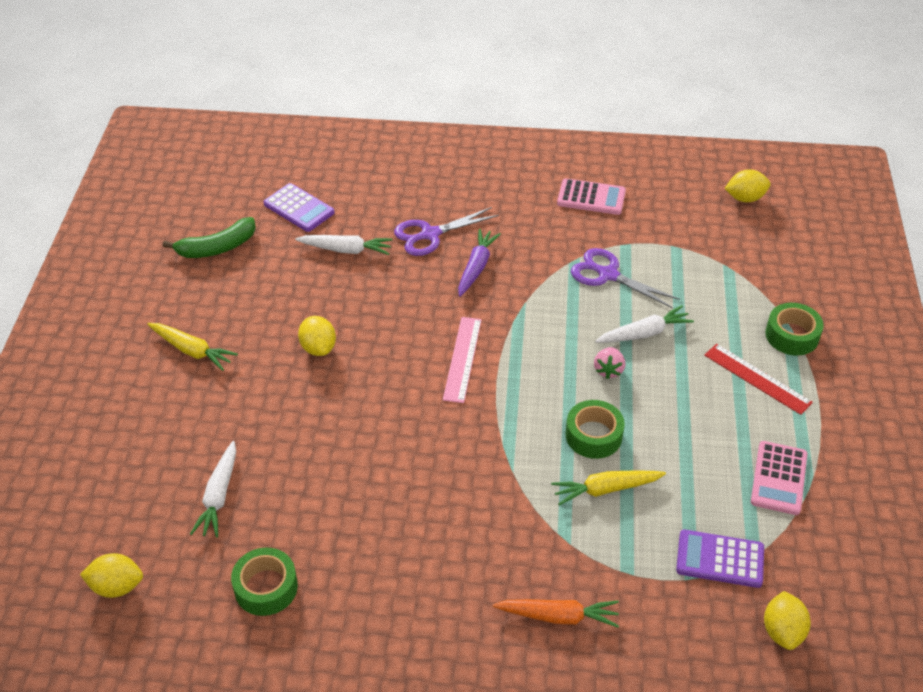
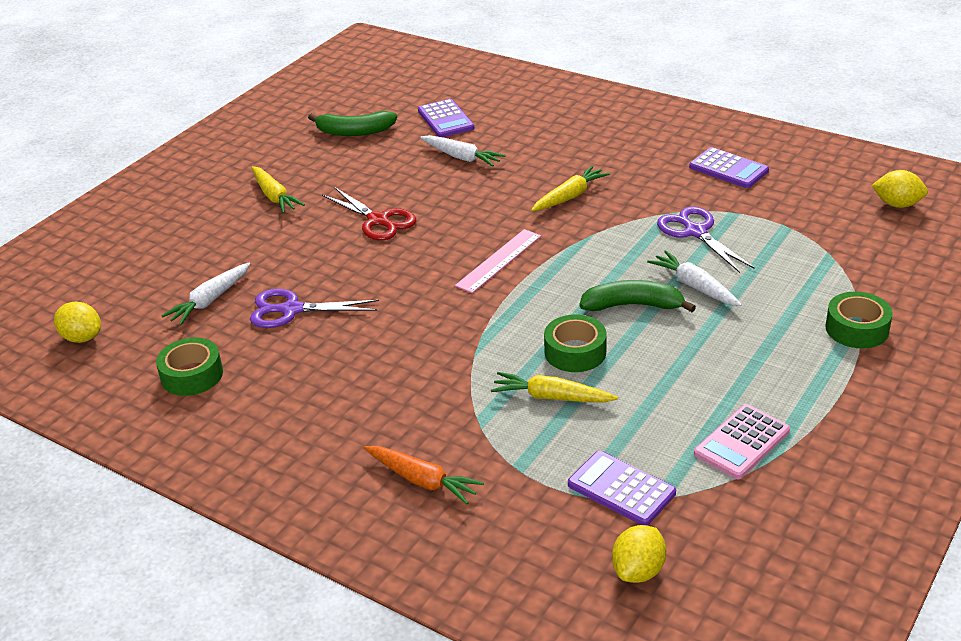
camera: 30 degrees right, 10 degrees down
yellow lemon [298,316,336,356] -> red scissors [322,187,416,240]
purple scissors [394,207,499,256] -> purple scissors moved to [250,289,379,328]
purple carrot [458,229,501,297] -> yellow carrot [531,165,610,212]
pink calculator [557,178,626,215] -> purple calculator [689,147,769,188]
pink strawberry [594,347,625,379] -> green banana [579,280,696,312]
white carrot [595,305,694,343] -> white carrot turned 135 degrees counterclockwise [647,251,742,306]
red ruler [704,344,813,415] -> none

